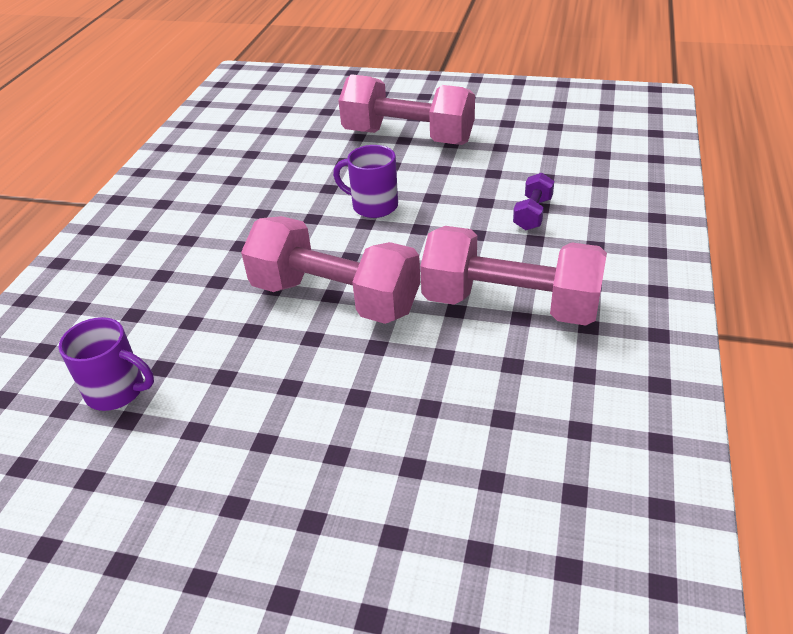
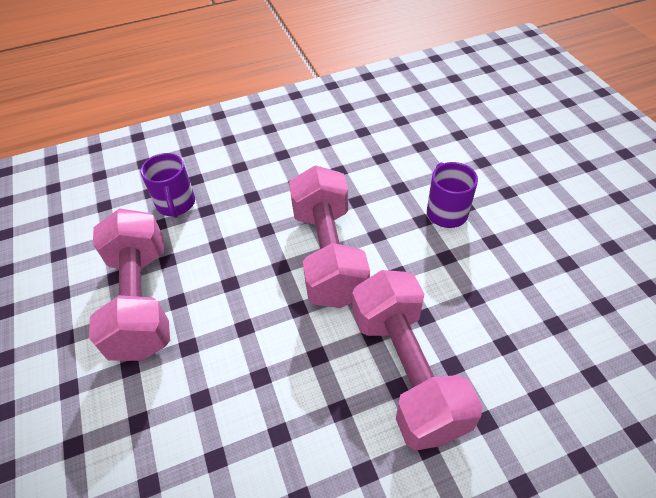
camera: 55 degrees right, 10 degrees up
pink dumbbell [338,74,475,145] -> pink dumbbell moved to [89,208,170,361]
purple dumbbell [513,173,554,230] -> none

